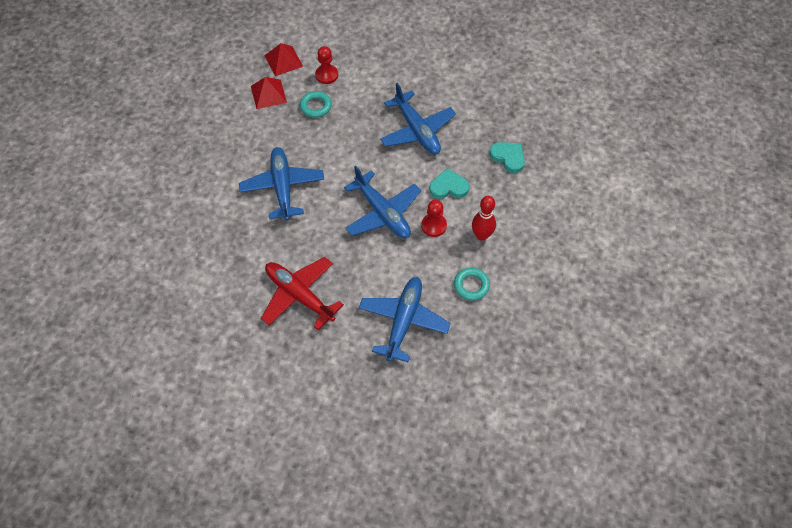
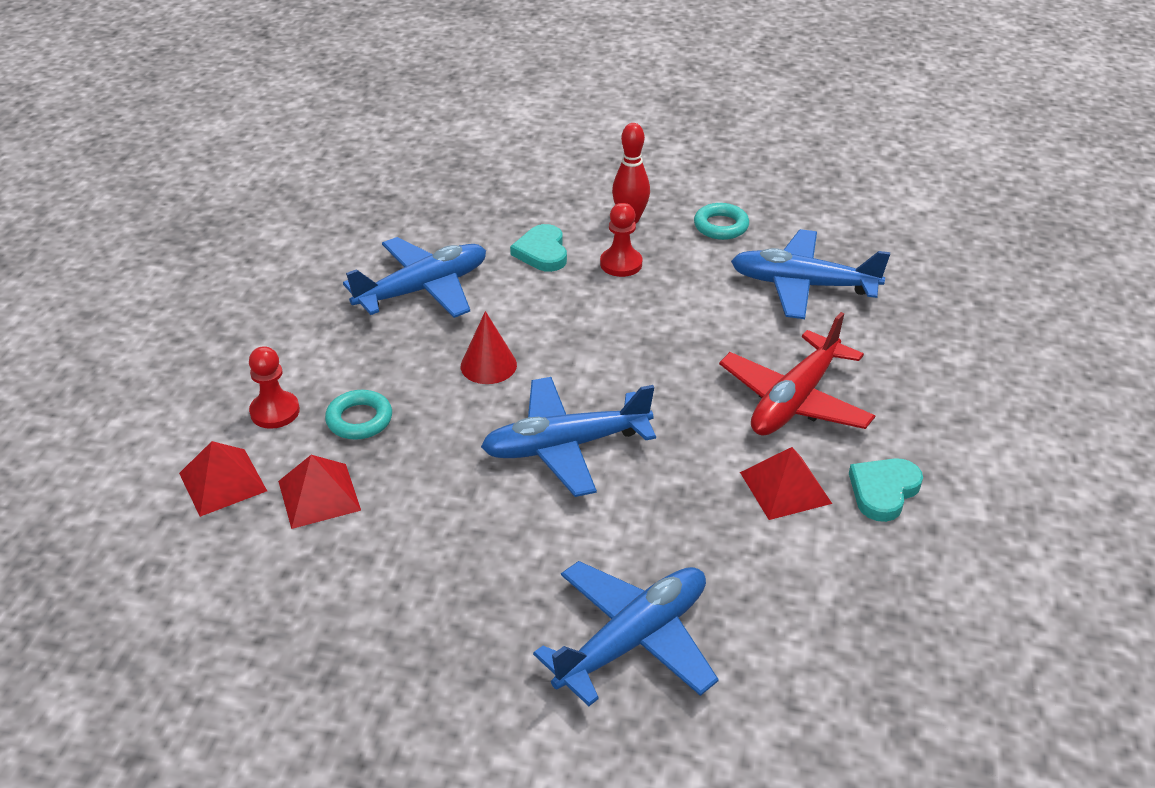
camera: 95 degrees left, 20 degrees down
blue plane [344,166,421,238] -> blue plane moved to [533,561,719,706]
turquoise heart [489,142,525,173] -> turquoise heart moved to [849,458,923,522]
none -> red cone [461,311,517,384]
none -> red pyramid [740,447,832,520]

